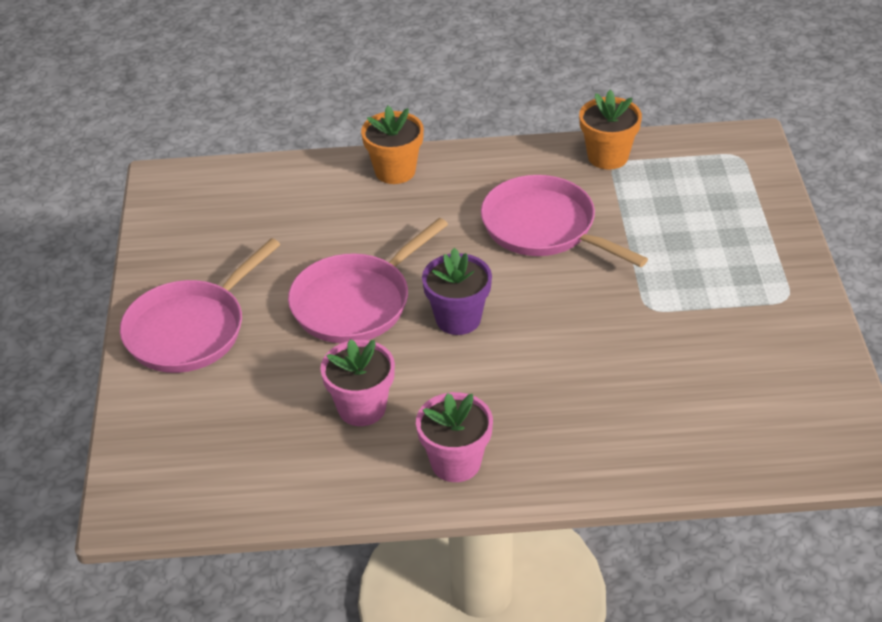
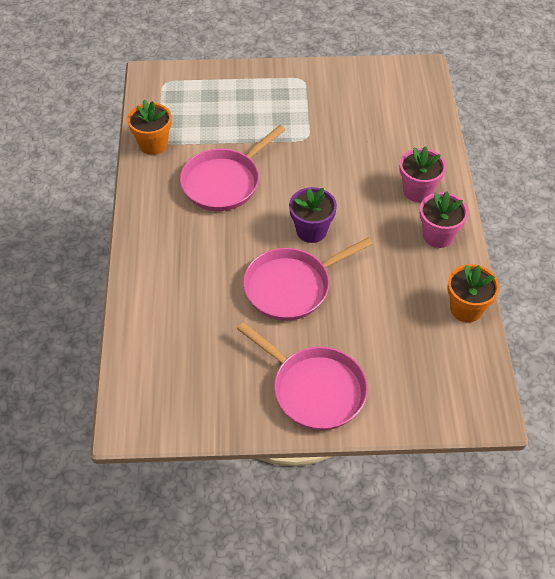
camera: 90 degrees left, 10 degrees up
pink pan [288,218,448,343] -> pink pan turned 105 degrees clockwise [243,238,373,321]
pink flower pot [320,339,395,426] -> pink flower pot moved to [400,146,446,202]
orange flower pot [361,106,424,184] -> orange flower pot moved to [447,264,499,322]

